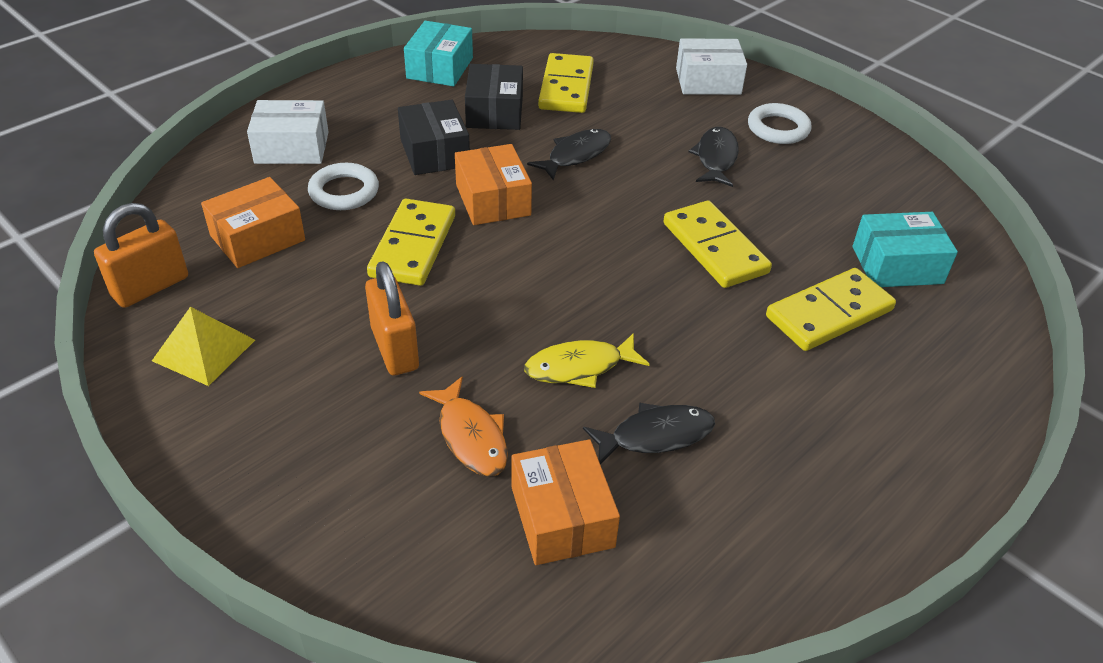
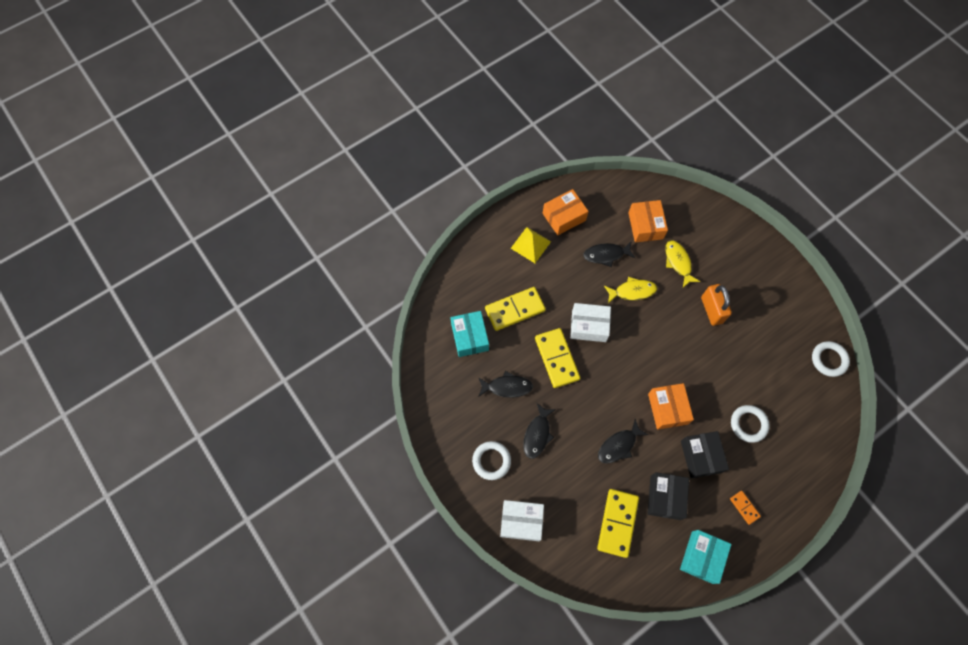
camera: 170 degrees left, 25 degrees up
orange padlock [94,203,188,308] -> white ring [812,341,850,377]
yellow pyramid [152,307,255,386] -> yellow pyramid moved to [511,227,551,263]
orange box [201,177,305,268] -> orange box moved to [543,189,589,235]
white box [247,100,329,164] -> white box moved to [570,303,611,342]
yellow domino [367,199,455,286] -> none
orange fish [419,376,508,476] -> yellow fish [665,240,700,287]
turquoise box [852,212,958,287] -> turquoise box turned 75 degrees clockwise [451,311,489,357]
none -> black fish [478,371,533,398]
none -> orange domino [730,491,761,525]

